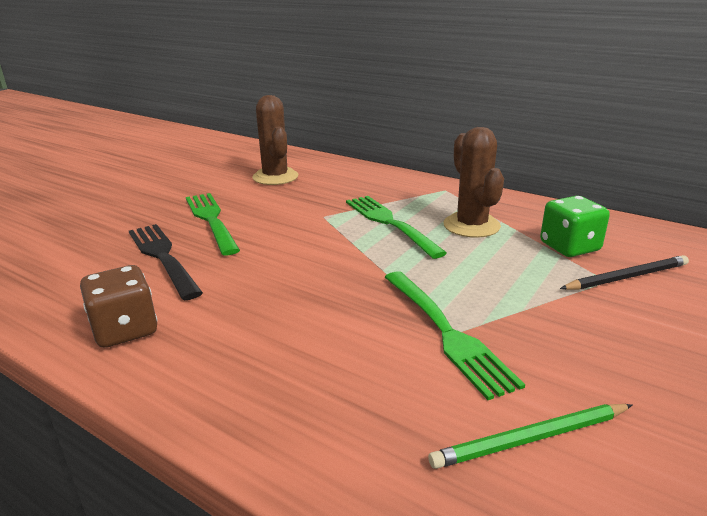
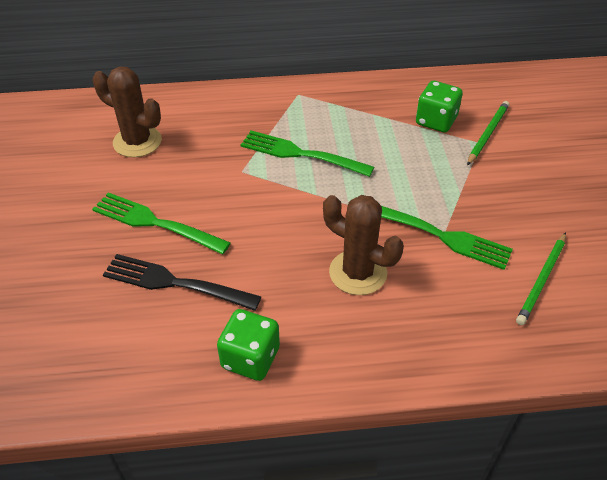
camera: 40 degrees left, 20 degrees up
brown dice [80,265,157,348] -> green dice [217,309,280,381]
brown cactus [443,127,504,238] -> brown cactus moved to [323,195,404,295]
black pencil [560,255,689,290] -> green pencil [467,101,509,166]

